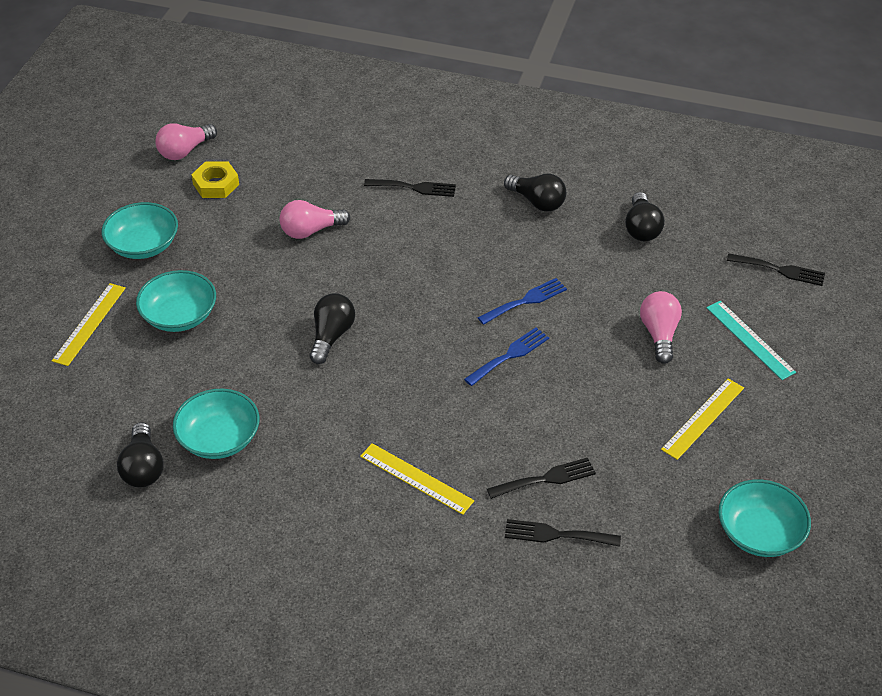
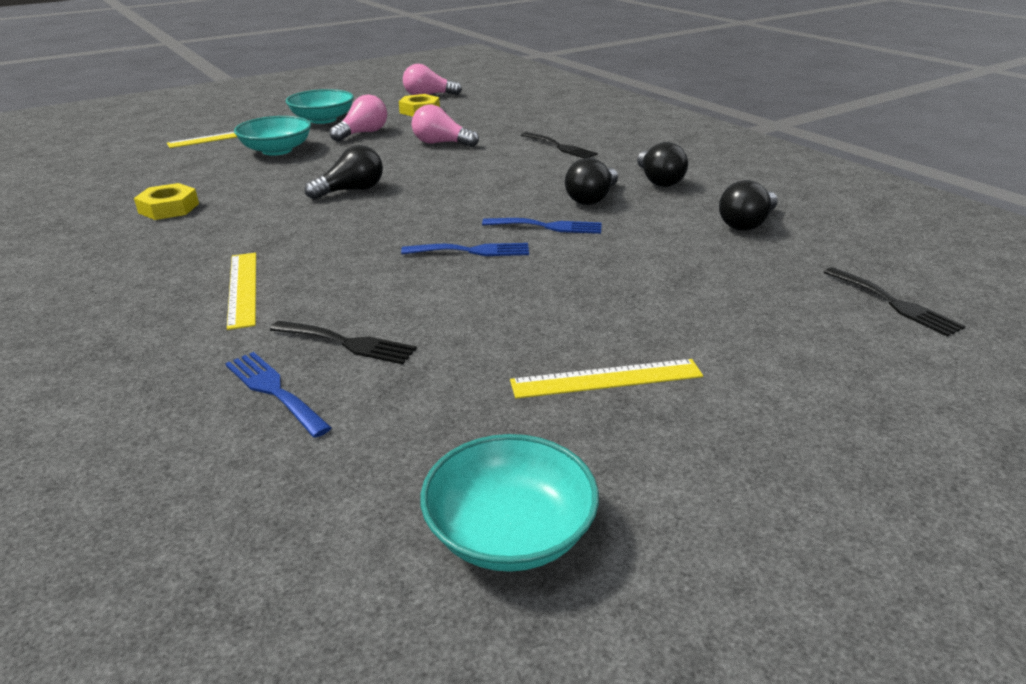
camera: 40 degrees right, 15 degrees down
black light bulb [117,422,164,487] -> black light bulb moved to [565,158,618,205]
turquoise bowl [173,389,260,459] -> yellow nut [134,183,199,220]
black fork [505,519,621,547] -> blue fork [225,352,332,438]
pink light bulb [640,291,682,364] -> pink light bulb moved to [329,95,387,142]
turquoise ruler [707,301,796,380] -> none

